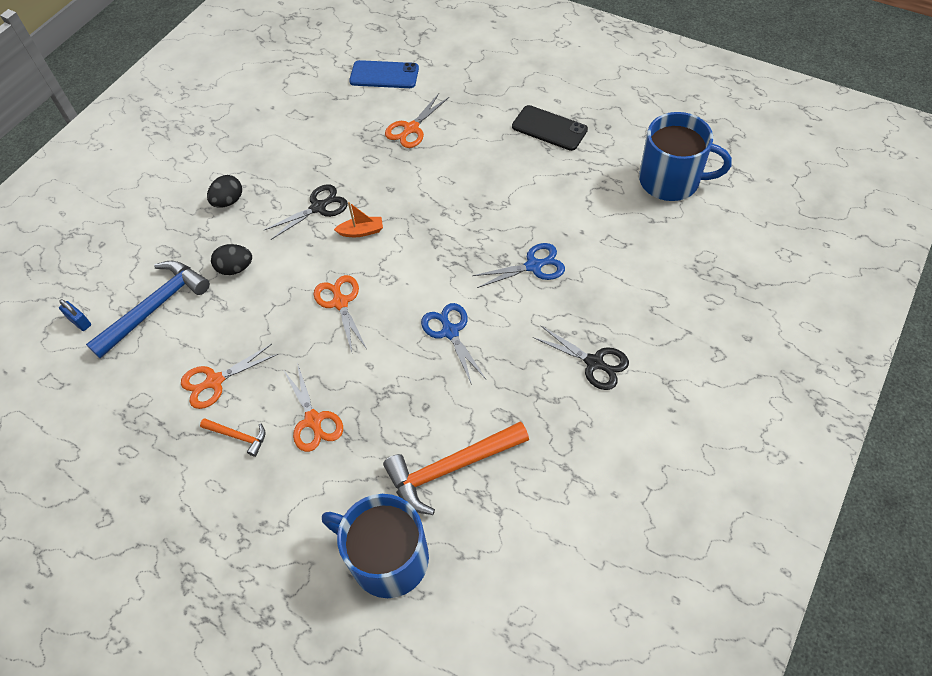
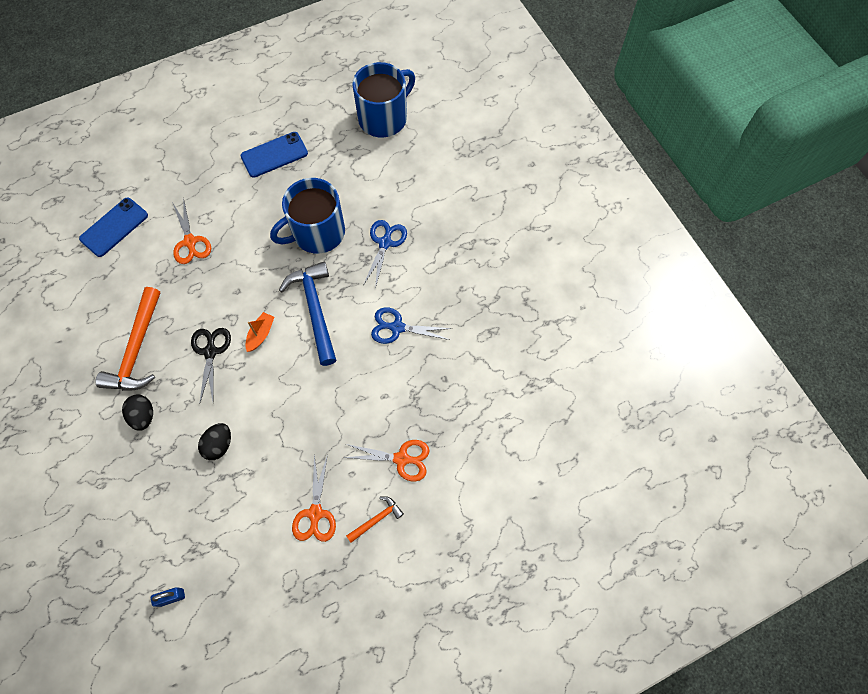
camera: 60 degrees left, 10 degrees up
blue hammer [86,261,210,359] -> blue hammer moved to [279,262,336,366]
orange scissors [314,275,367,352] -> none
blue mug [322,494,429,598] -> blue mug moved to [270,178,345,254]
orange hammer [383,421,529,515] -> orange hammer moved to [95,287,160,391]
black phone [512,105,588,151] -> blue phone [241,132,308,178]
black scissors [533,325,629,390] -> none

